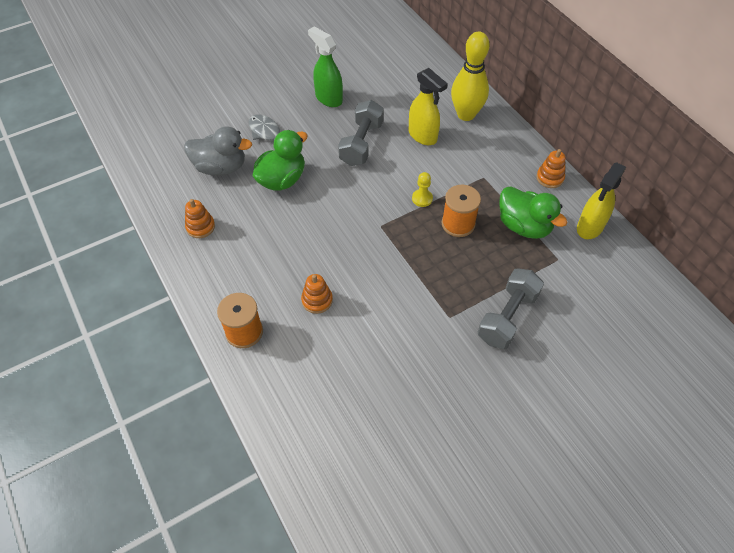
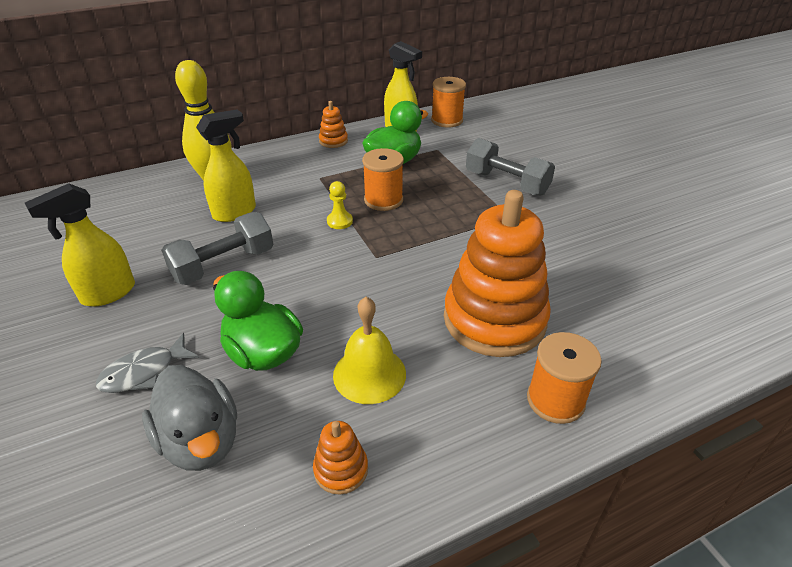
camera: 85 degrees left, 15 degrees down
grey duck [184,127,252,175] -> grey duck turned 135 degrees clockwise [142,365,237,471]
orange stacking toy [301,274,333,314] -> orange stacking toy [444,190,551,357], size x2.40
green spray bottle [308,27,343,107] -> yellow spray bottle [25,183,135,307]
grey dumbbell [338,100,384,166] -> grey dumbbell turned 60 degrees counterclockwise [161,212,274,285]
none -> yellow bell [333,297,406,404]
none -> orange spool [431,77,466,128]

